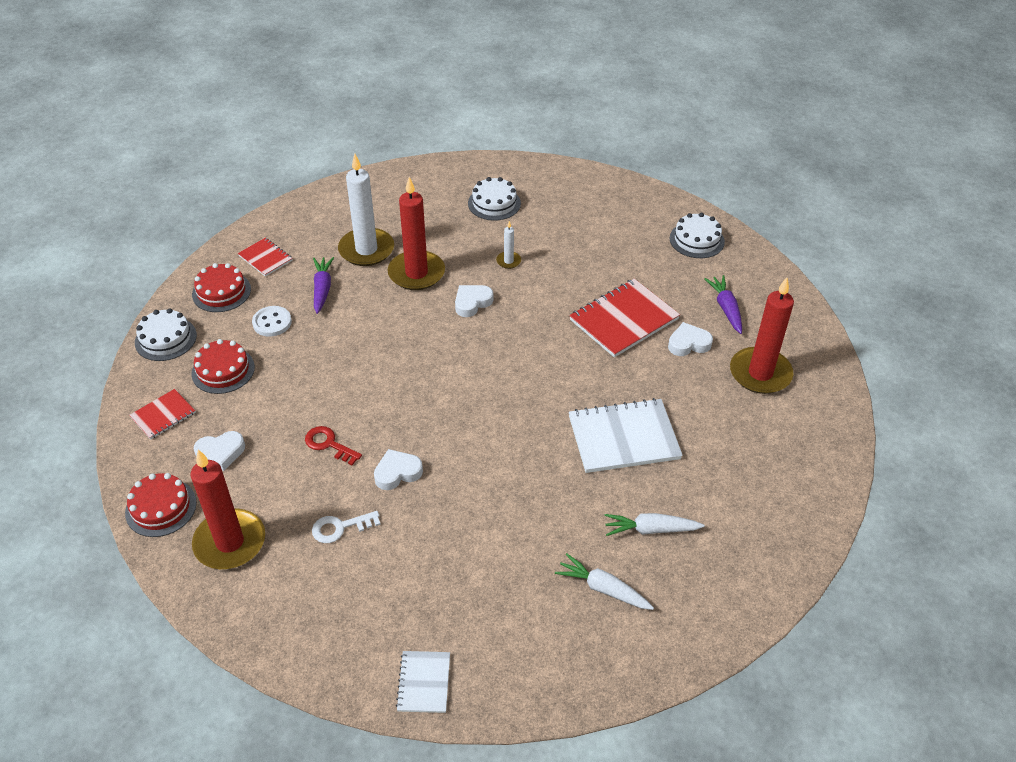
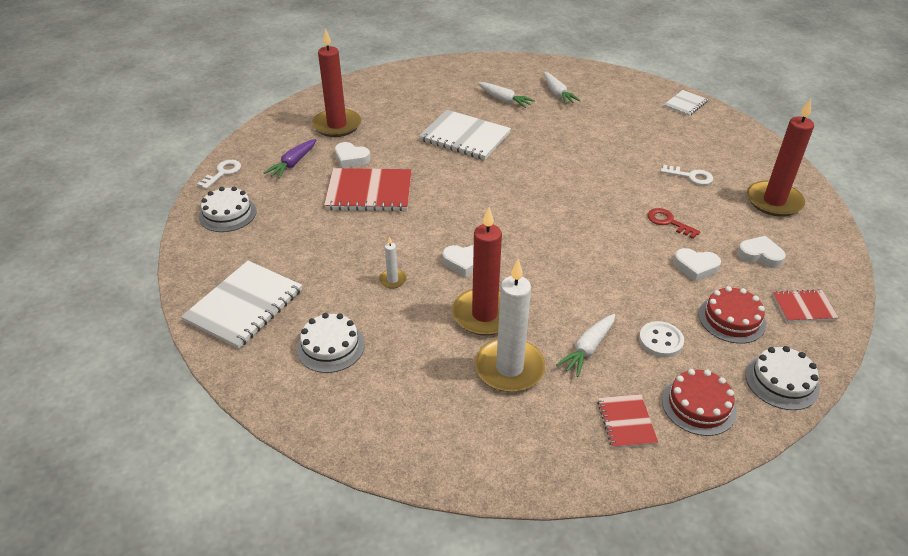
camera: 140 degrees left, 5 degrees down
red cake [125,473,197,537] -> none
red key [305,426,362,465] -> red key turned 150 degrees clockwise [647,208,701,239]
purple carrot [313,257,334,314] -> white carrot [556,314,615,377]
white heart [374,449,423,490] -> white heart moved to [673,248,721,282]
none -> white notebook [181,261,302,349]
none -> white key [197,160,241,189]

